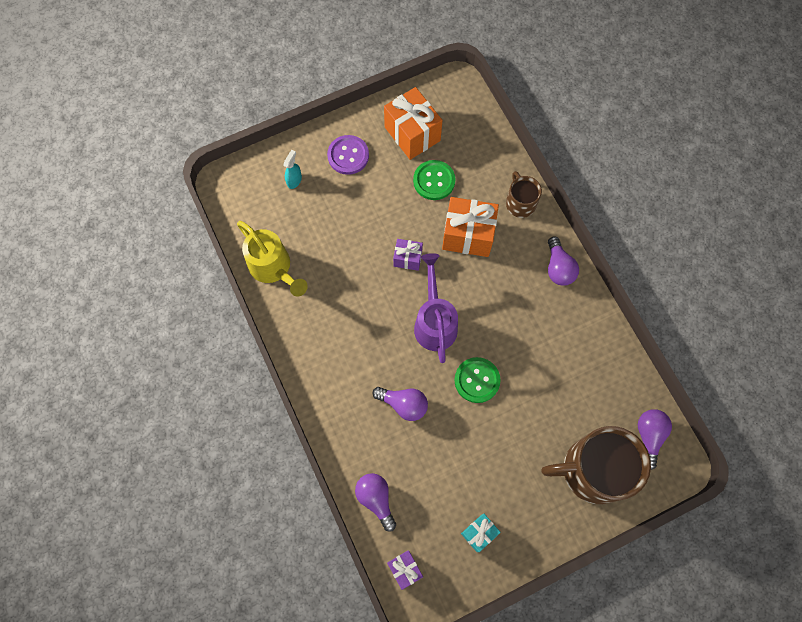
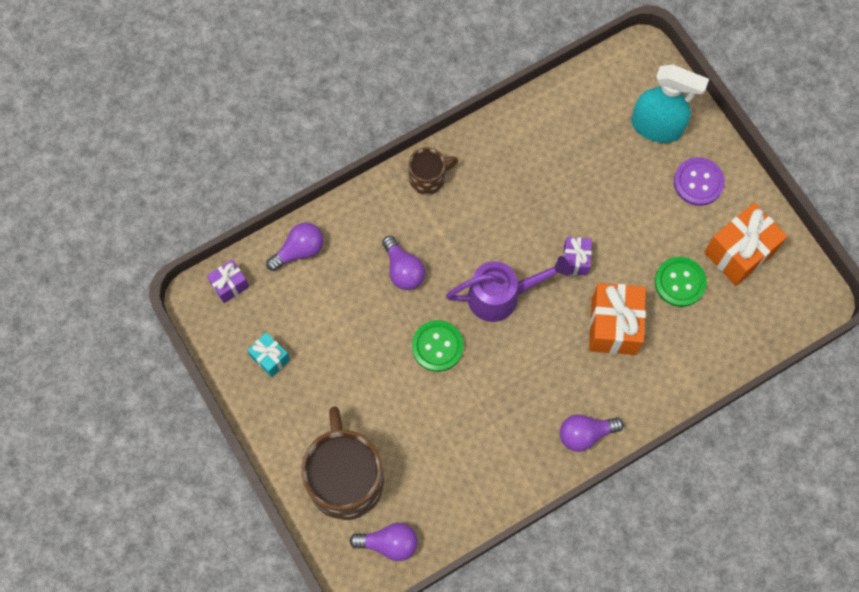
camera: 85 degrees right, 0 degrees up
yellow watering can [237,221,308,297] -> none
turquoise spray bottle [283,150,302,189] -> turquoise spray bottle [631,64,709,143], size x2.26
purple light bulb [372,387,428,421] -> purple light bulb turned 45 degrees counterclockwise [382,236,425,290]
brown mug [506,171,542,218] -> brown mug moved to [408,147,458,195]

